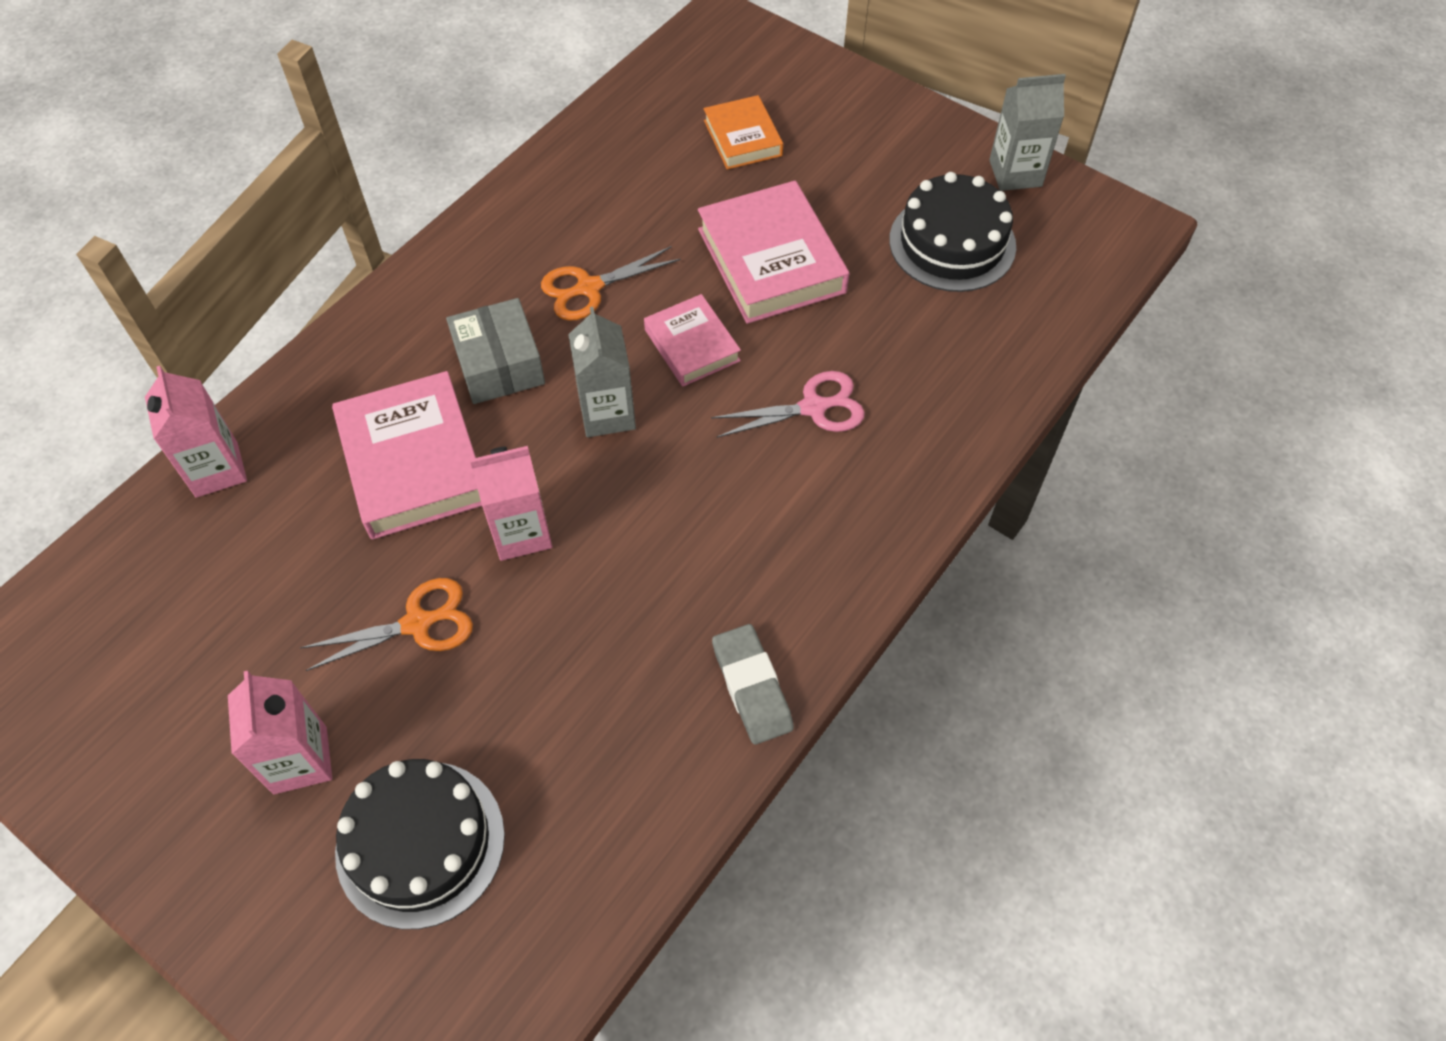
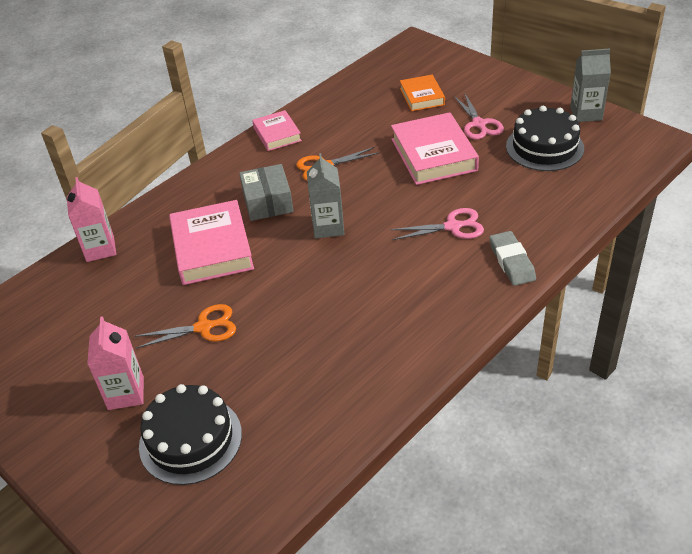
camera: 10 degrees right, 15 degrees down
pink carton [470,446,552,561] -> none
pink book [644,294,741,387] -> pink book moved to [252,110,302,151]
grey eraser [712,624,794,745] -> grey eraser moved to [489,231,536,286]
none -> pink scissors [454,94,504,139]

